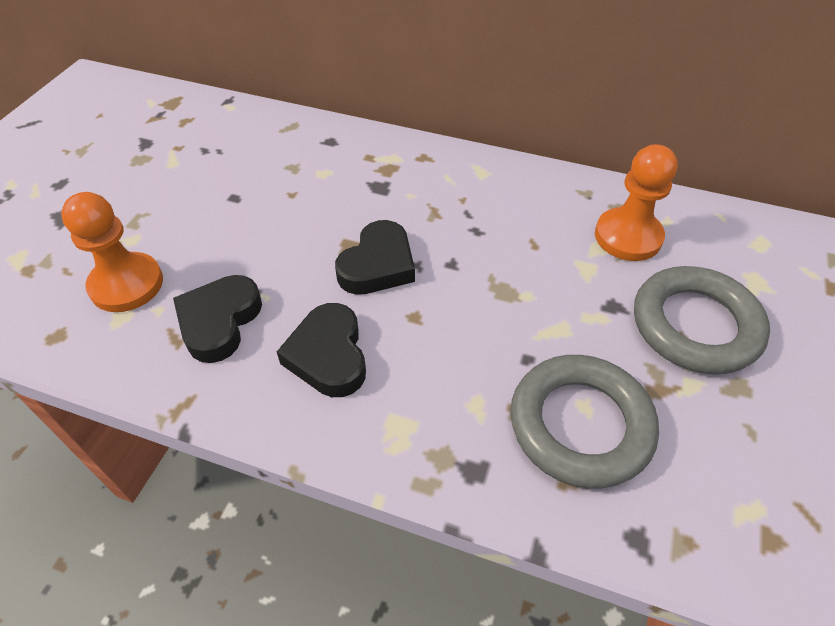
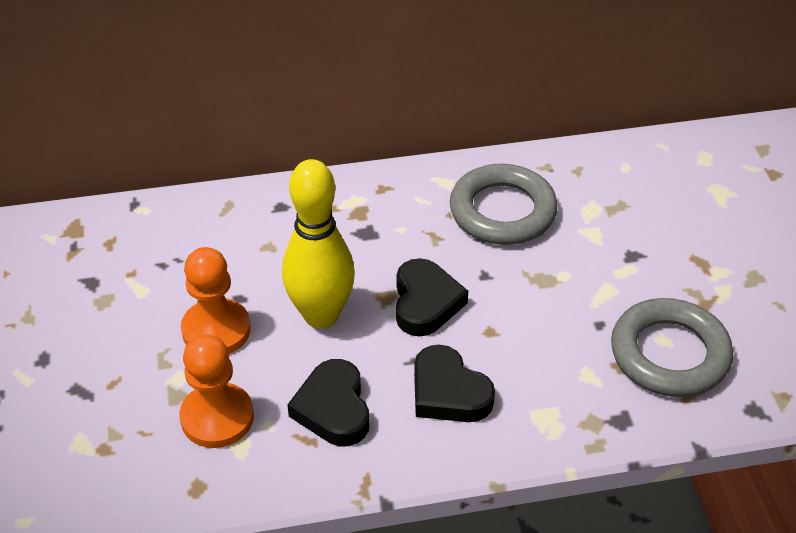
camera: 30 degrees left, 5 degrees down
orange pawn [595,144,678,261] -> orange pawn moved to [181,247,251,354]
grey ring [634,266,770,374] -> grey ring moved to [450,164,558,245]
none -> yellow bowling pin [282,159,355,329]

